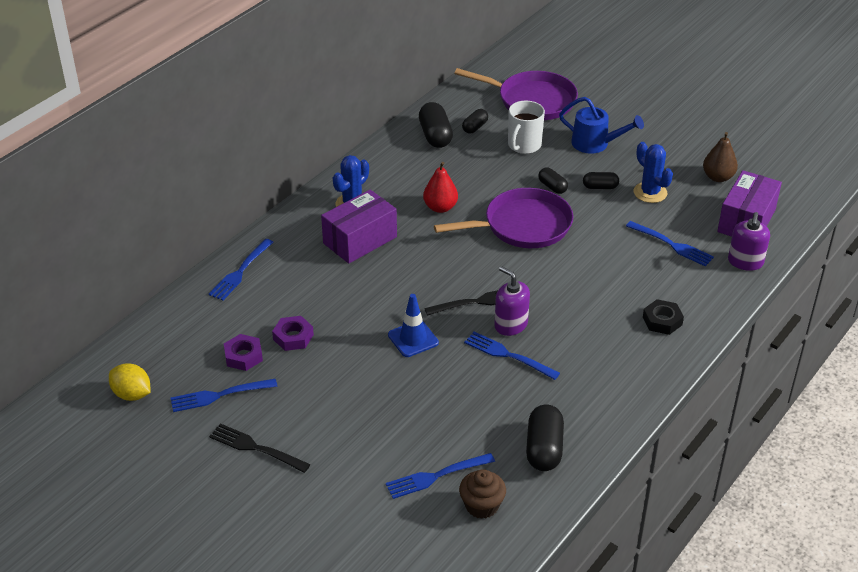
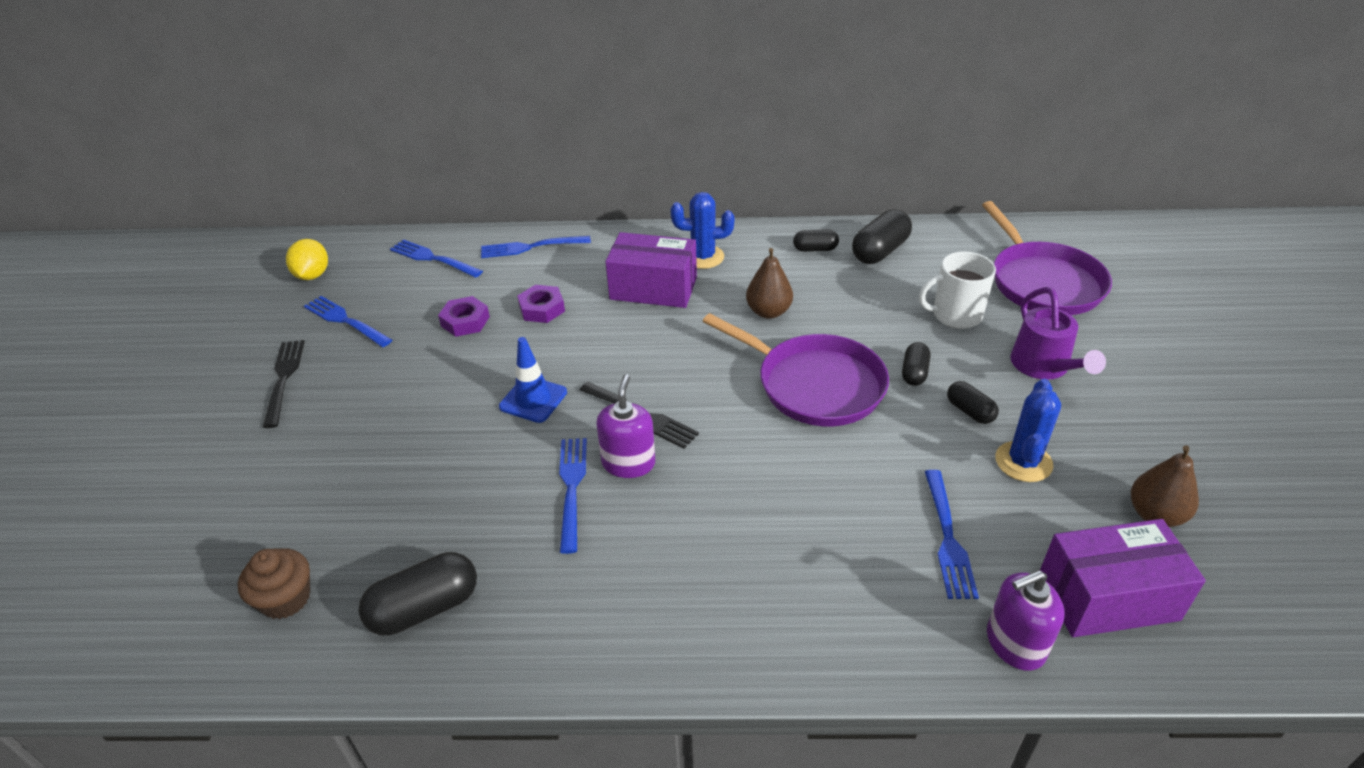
camera: 55 degrees right, 0 degrees up
purple nut [224,334,263,371] -> purple nut moved to [517,285,565,323]
blue fork [386,453,495,499] -> blue fork moved to [390,239,483,278]
red pear [423,162,458,213] -> brown pear [746,248,793,319]
black capsule [462,109,488,133] -> black capsule moved to [793,229,839,252]
blue watering can [559,97,644,154] -> purple watering can [1010,287,1106,380]
black nut [643,299,684,335] -> none

